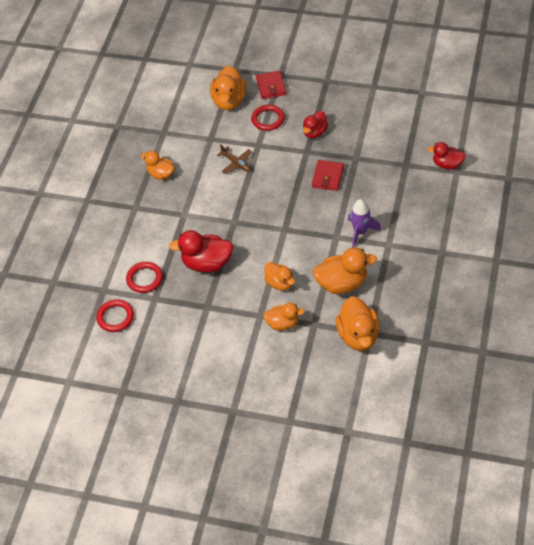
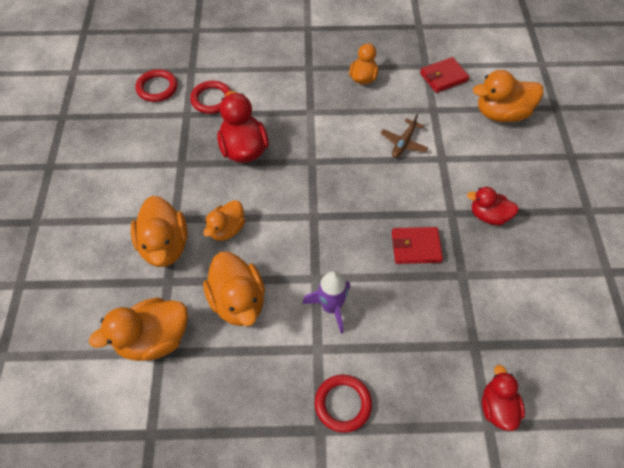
camera: 70 degrees right, 5 degrees up
red ring [251,104,285,131] -> red ring moved to [315,375,372,433]
red wallet [256,71,286,99] -> red wallet moved to [420,57,469,93]
orange duck [263,303,305,331] -> orange duck [131,196,188,267], size x1.58

